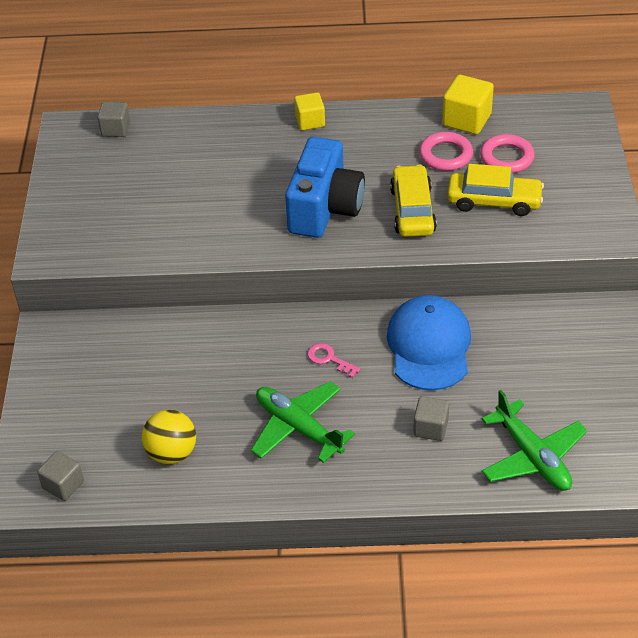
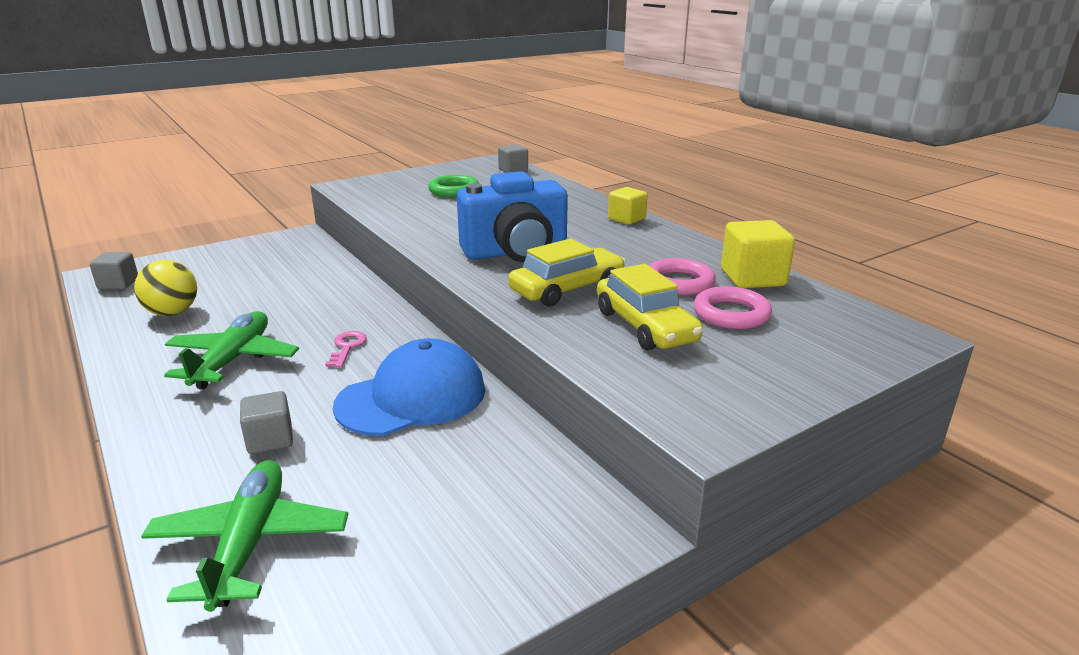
camera: 55 degrees right, 20 degrees down
green plane [482,390,587,491] -> green plane turned 150 degrees clockwise [141,460,348,612]
none -> green ring [428,175,479,197]

